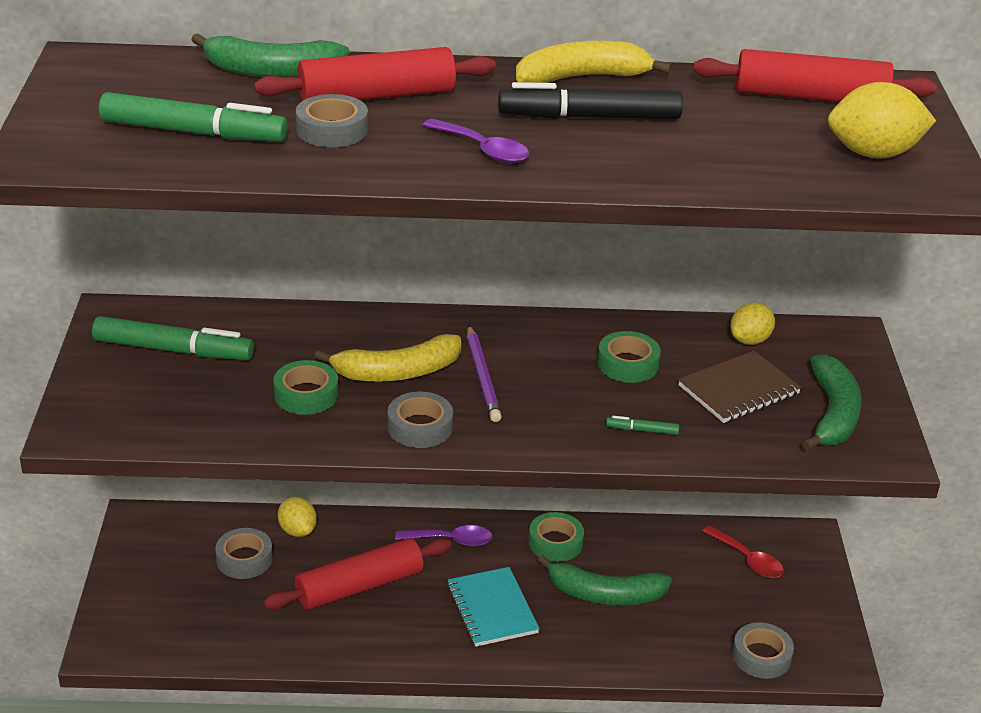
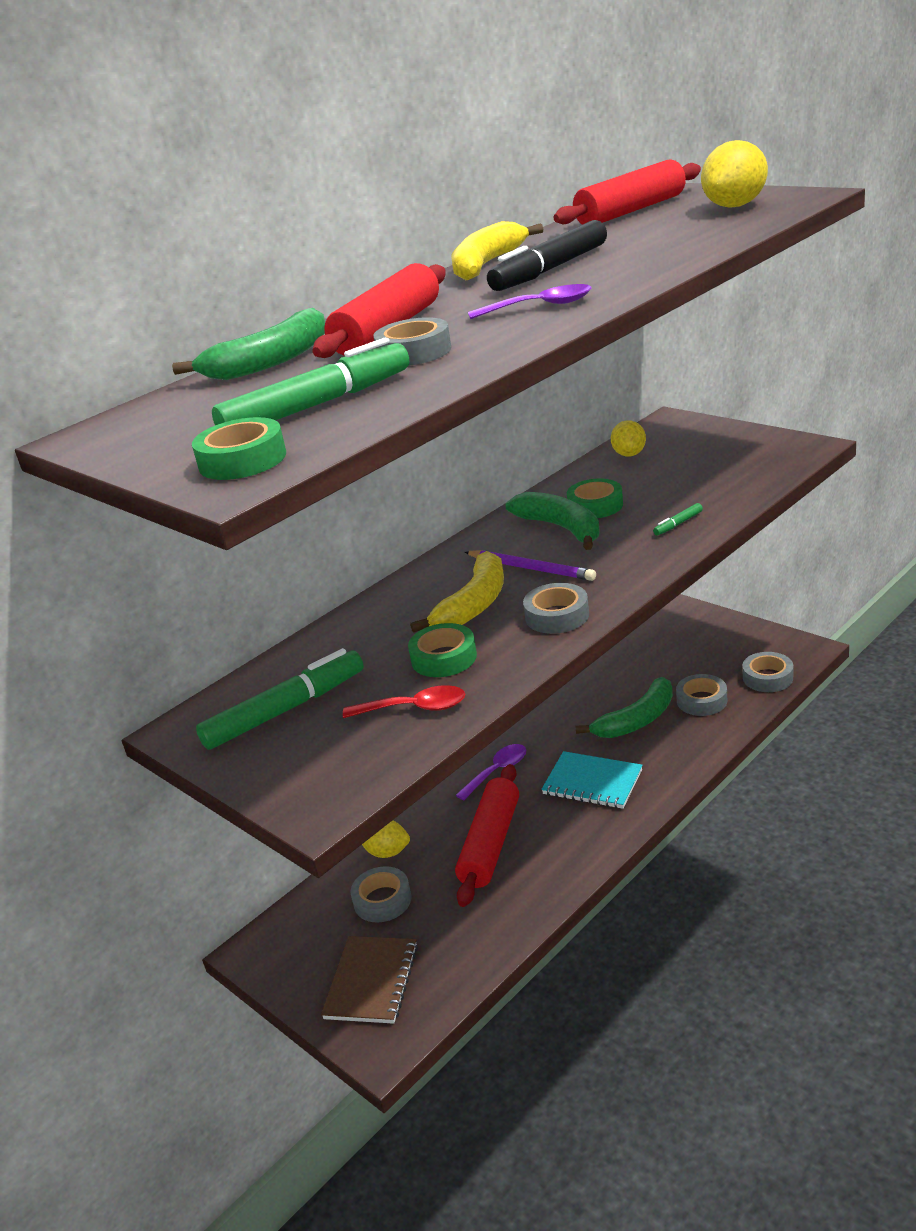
camera: 40 degrees left, 5 degrees down
green tape [529,512,584,562] -> green tape moved to [192,417,286,480]
brown notebook [678,351,801,423] -> brown notebook moved to [321,936,418,1024]
red spoon [702,526,784,578] -> red spoon moved to [343,685,466,718]
green banana [802,355,862,451] -> green banana moved to [506,492,600,550]
none -> grey tape [676,674,727,716]

